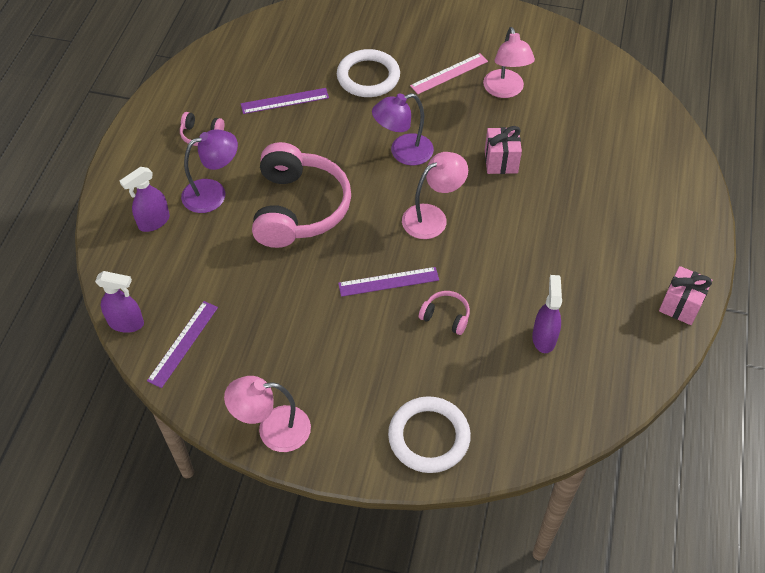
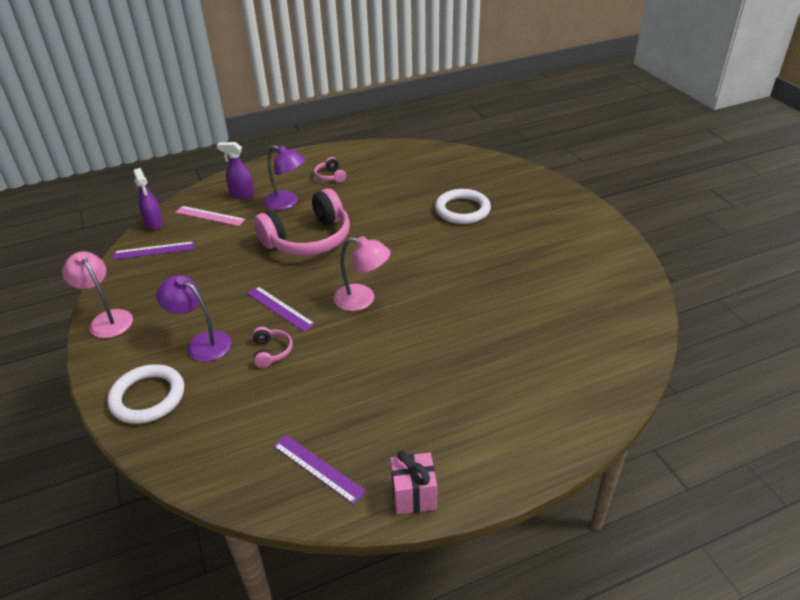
camera: 55 degrees right, 15 degrees down
purple ruler [241,88,329,114] -> purple ruler moved to [274,435,366,504]
purple lamp [372,93,434,165] -> purple lamp moved to [156,275,232,362]
pink ruler [410,53,488,94] -> pink ruler moved to [175,206,246,226]
pink lamp [483,27,535,98] -> none
pink gift [485,126,522,174] -> none
purple spray bottle [532,275,562,353] -> none

